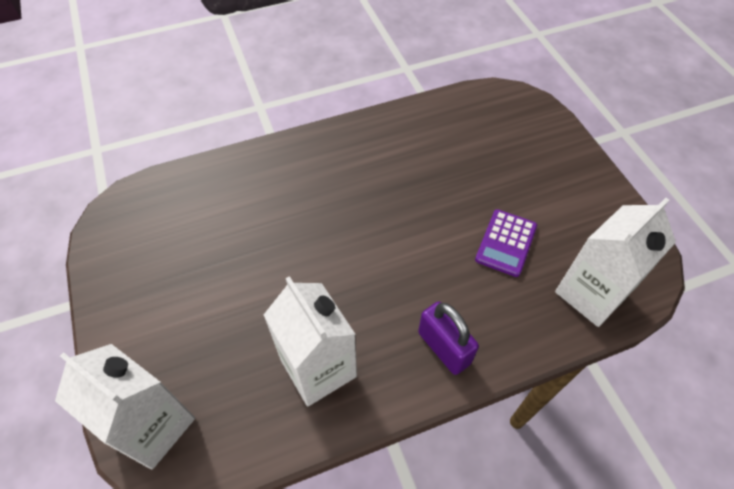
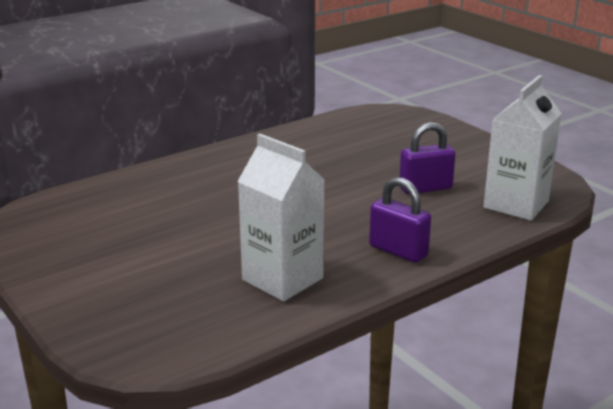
camera: 15 degrees left, 30 degrees down
white carton [55,344,195,470] -> none
purple calculator [475,209,537,277] -> purple padlock [399,122,455,194]

